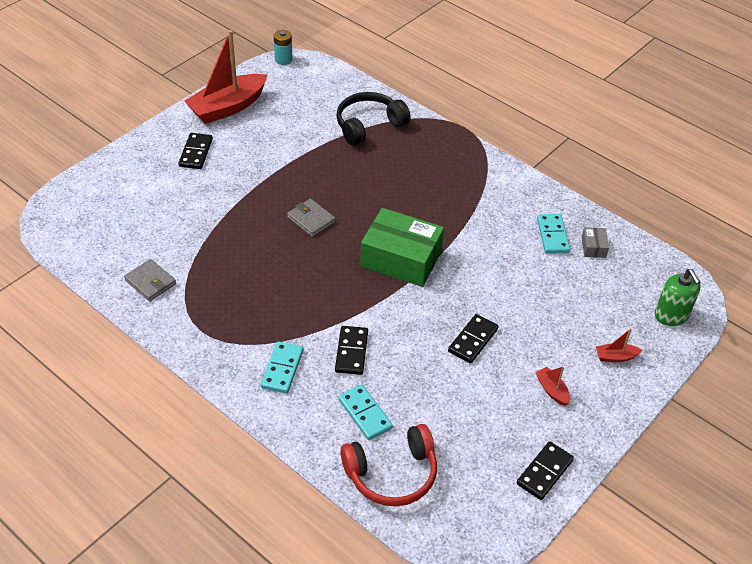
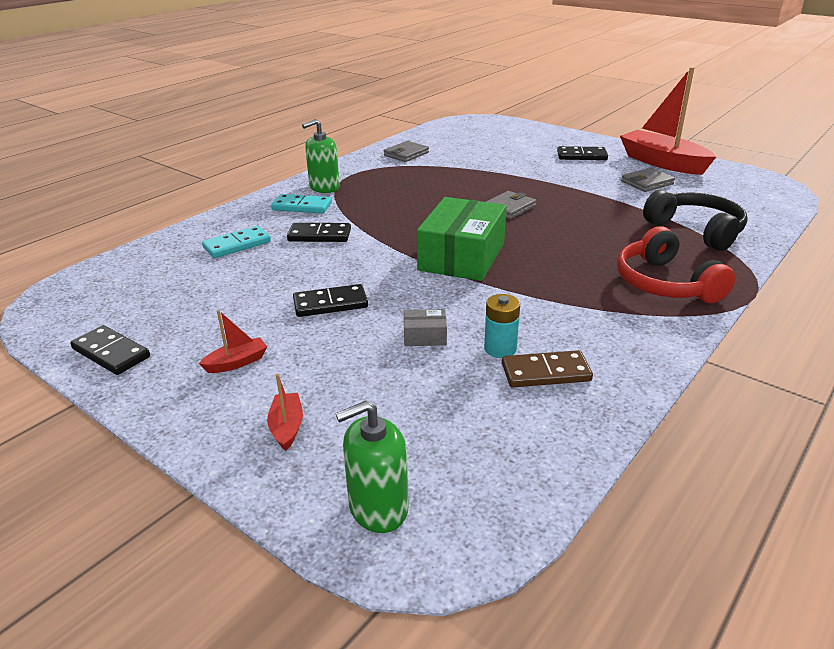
camera: 90 degrees right, 15 degrees down
turquoise battery [274,30,292,65] -> turquoise battery moved to [484,294,520,358]
red headphones [340,424,437,507] -> red headphones moved to [617,226,735,303]
black domino [448,314,499,364] -> black domino turned 45 degrees counterclockwise [293,284,368,317]
turquoise domino [537,214,570,254] -> brown domino [502,350,593,387]
grey box [582,227,609,258] -> grey box moved to [404,309,447,346]
none -> green soap dispenser [302,119,340,193]
none -> grey wallet [621,168,675,192]

